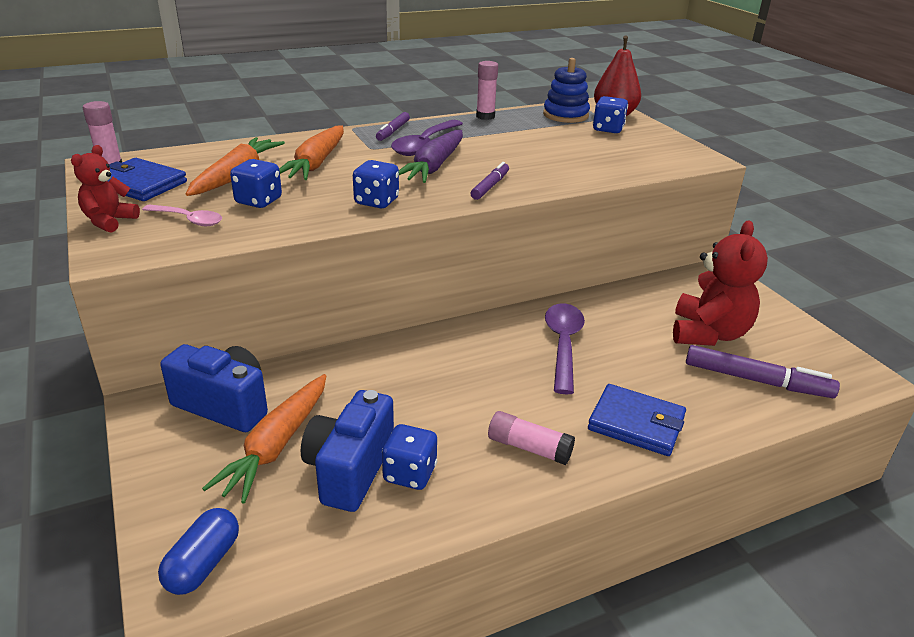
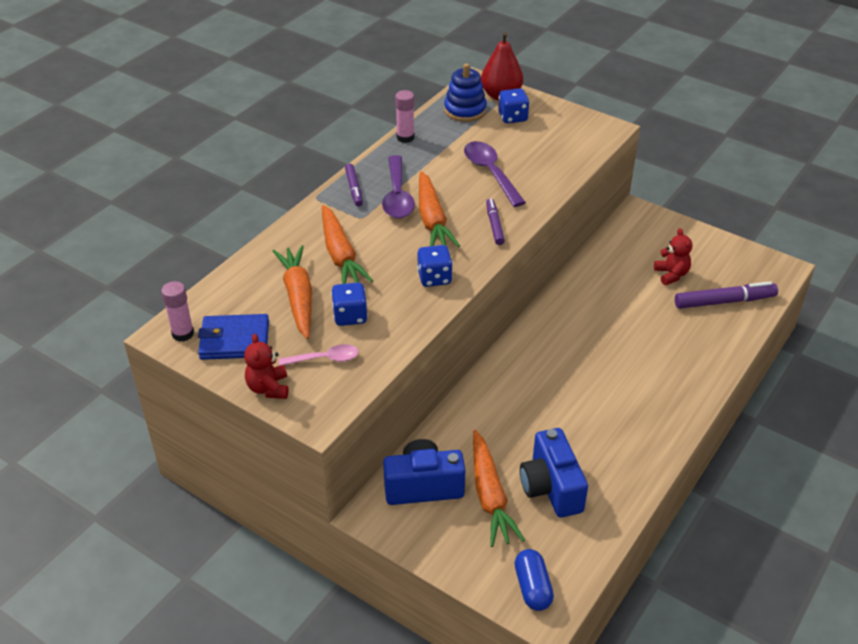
camera: 30 degrees left, 10 degrees up
blue dice [382,424,437,490] -> none
purple carrot [399,130,463,183] -> orange carrot [419,171,460,247]
pink glue stick [488,411,575,465] -> none
purple spoon [545,303,585,394] -> purple spoon moved to [464,141,526,207]
blue wallet [588,384,686,456] -> none
red teddy bear [673,220,768,346] -> red teddy bear [654,228,692,285], size x0.56

